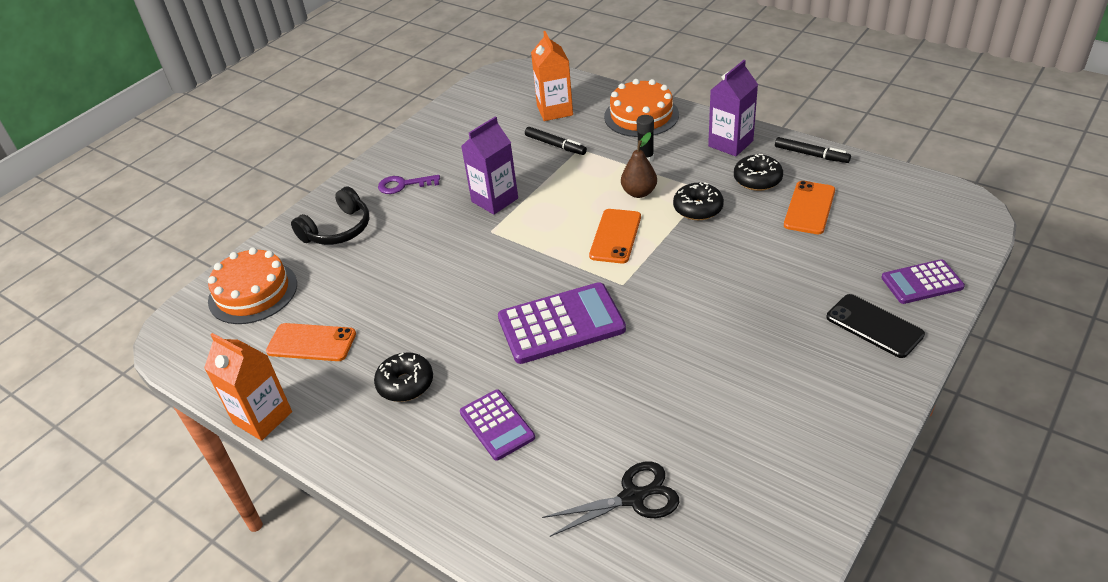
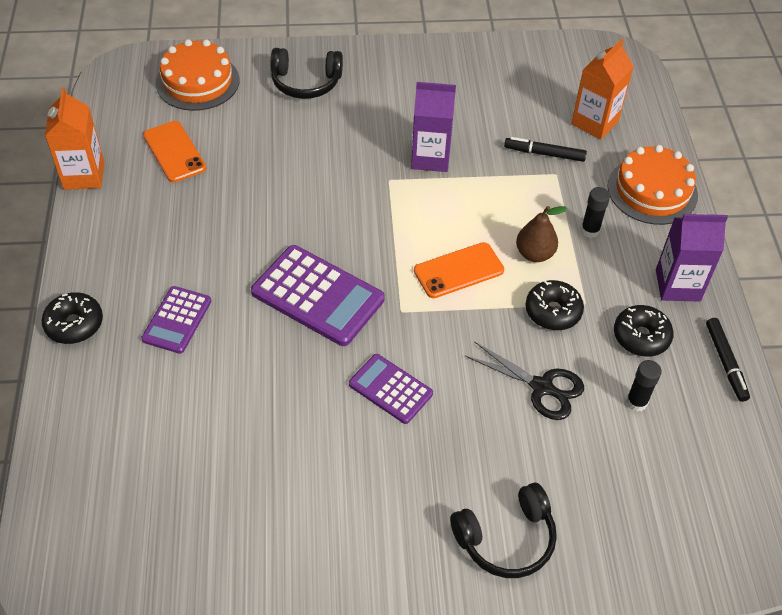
camera: 45 degrees right, 10 degrees up
black donut [374,352,433,402] -> black donut moved to [42,292,103,344]
purple key [378,175,440,194] -> none
black marker [525,127,587,155] -> black marker turned 105 degrees clockwise [504,137,587,162]
black scissors [542,462,679,537] -> black scissors moved to [465,341,584,420]
orange phone [784,181,835,234] -> black glue stick [626,360,662,412]
black phone [827,294,925,358] -> black headphones [450,483,557,578]
purple calculator [881,259,965,304] -> purple calculator moved to [349,354,433,424]

